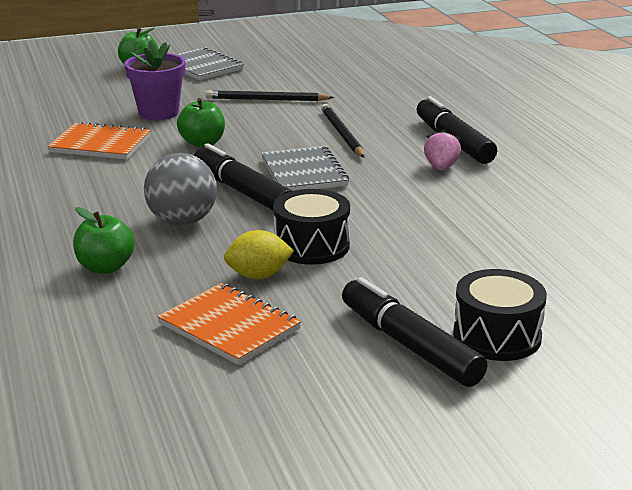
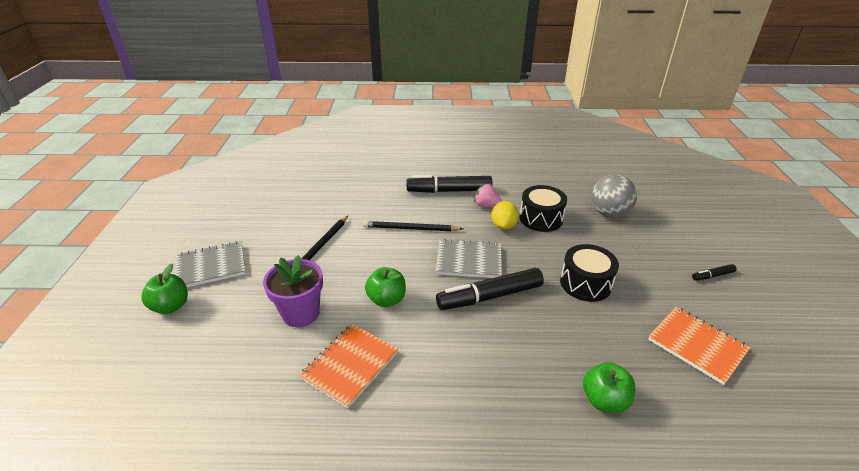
camera: 70 degrees left, 10 degrees up
grey ball [144,153,217,226] -> grey ball moved to [592,175,637,218]
orange notebook [157,283,301,365] -> orange notebook turned 75 degrees clockwise [648,307,751,385]
yellow lemon [224,230,294,279] -> yellow lemon moved to [491,201,519,230]
black marker [342,277,487,387] -> black marker [692,264,737,281], size x0.45
black drum [453,269,547,361] -> black drum moved to [520,185,567,232]

